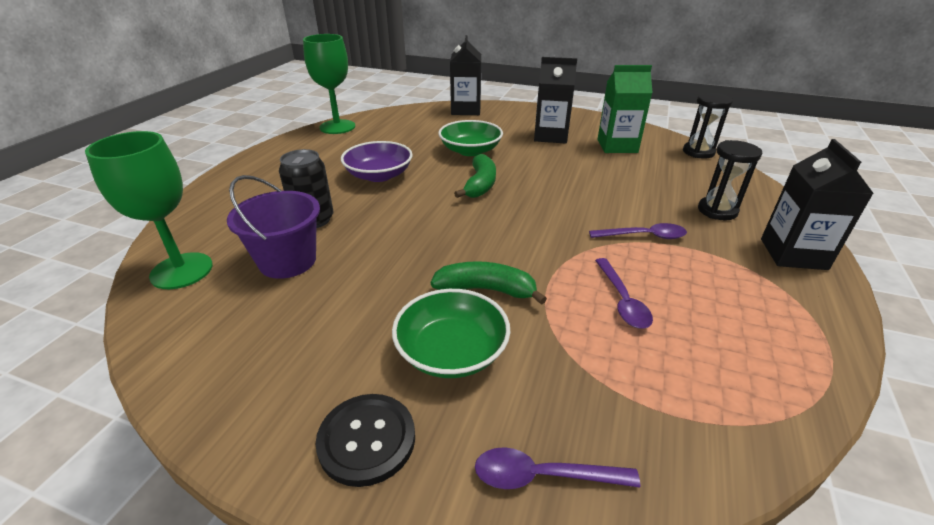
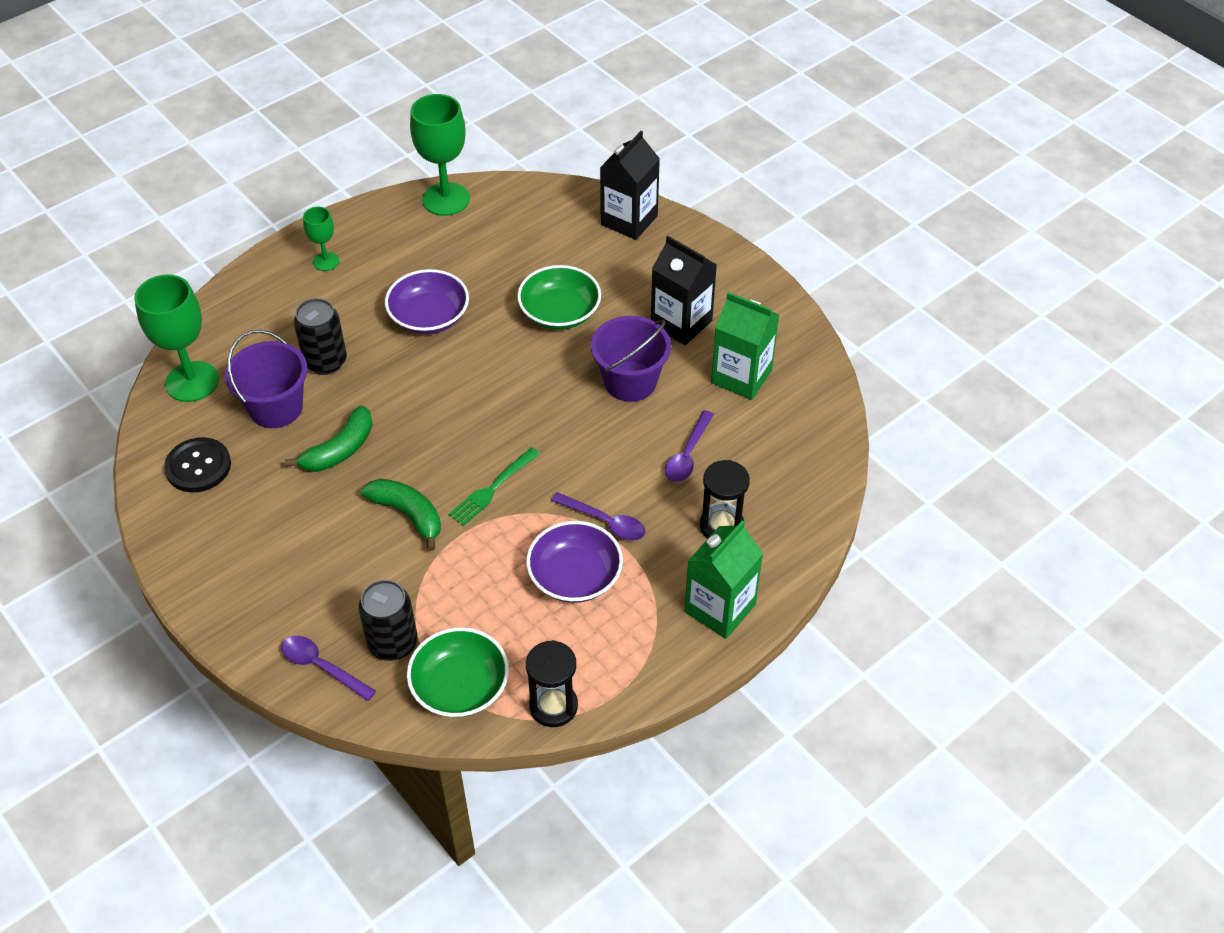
camera: 30 degrees right, 15 degrees up
black button [316,394,415,487] -> black button moved to [164,437,231,492]
green bowl [392,289,510,378] -> green bowl moved to [407,627,509,717]
green banana [454,154,496,198] -> green banana moved to [285,405,373,472]
purple spoon [595,258,653,329] -> purple spoon moved to [665,410,714,482]
black hourglass [683,93,733,159] -> black hourglass moved to [526,640,578,727]
black carton [761,139,874,270] -> green carton [685,520,763,639]
none -> green goblet [303,207,339,271]
none -> black can [358,580,417,661]
none -> green fork [449,447,540,526]
none -> purple bowl [526,521,623,603]
none -> purple bucket [591,316,671,402]

